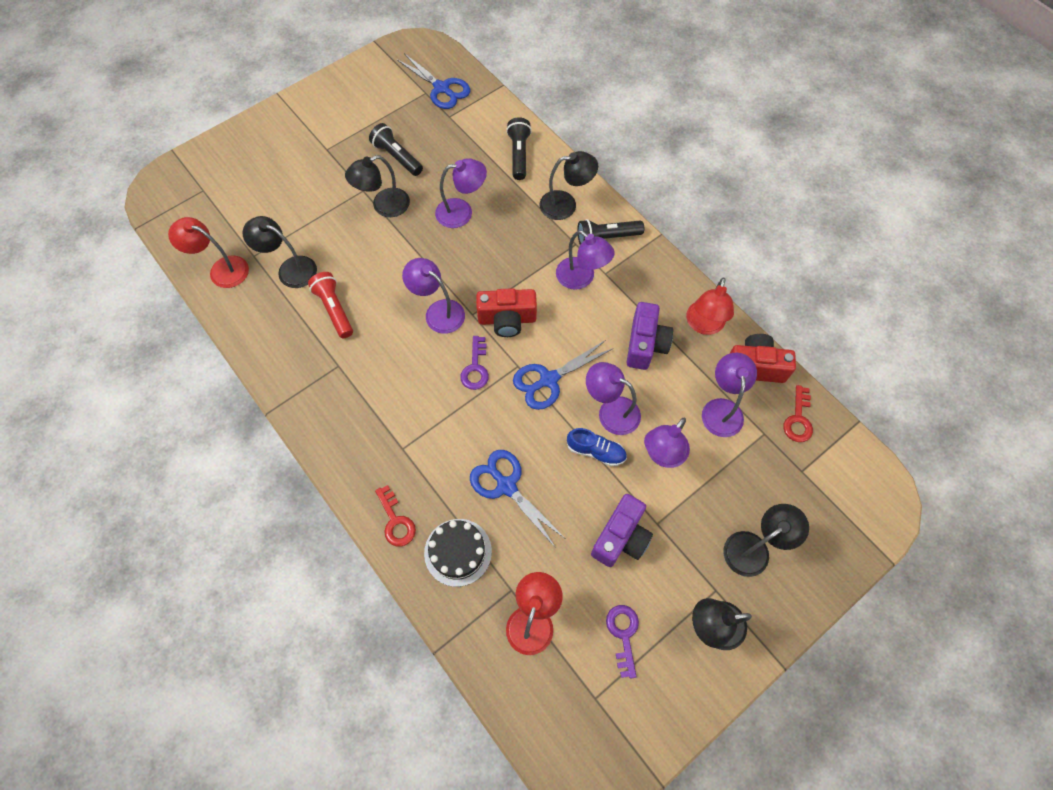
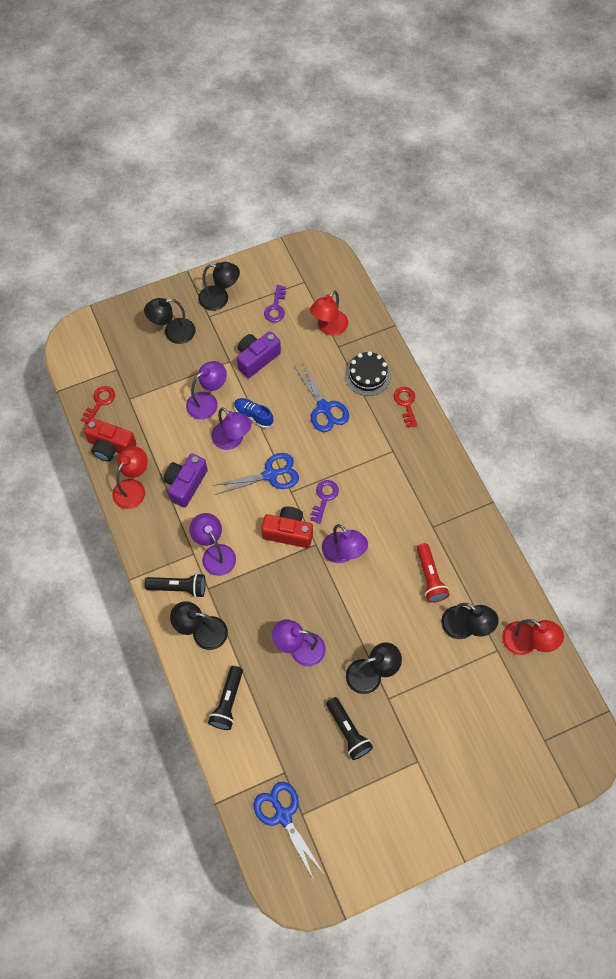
camera: 165 degrees left, 0 degrees up
purple lamp [702,353,757,437] -> none

